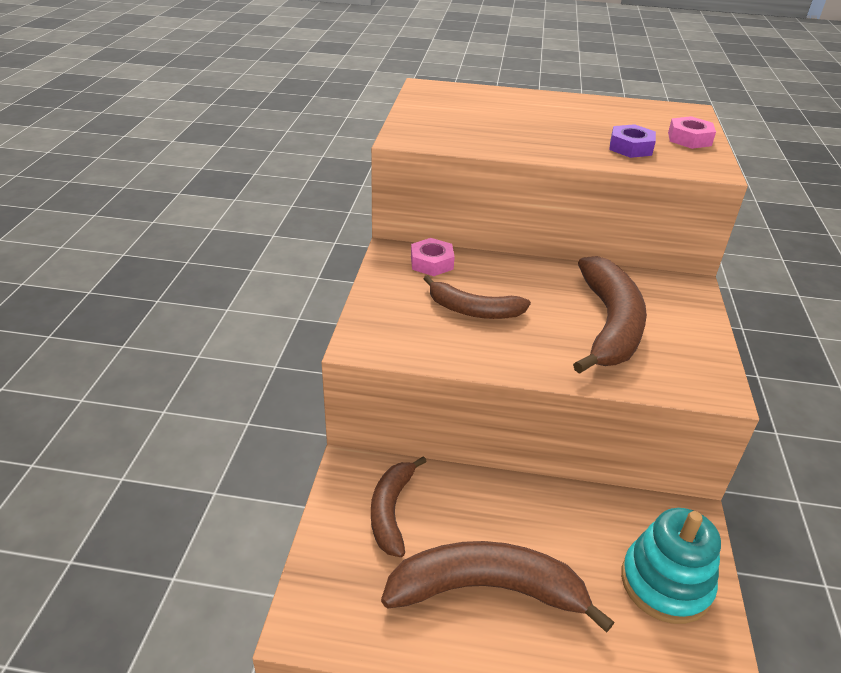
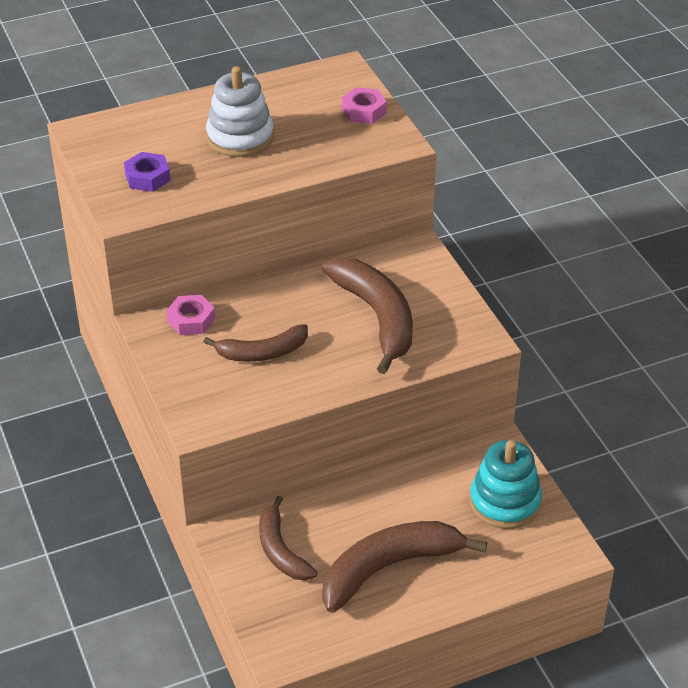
camera: 30 degrees left, 5 degrees up
purple nut [609,124,656,158] -> purple nut moved to [124,152,171,192]
none -> white stacking toy [206,66,274,157]

